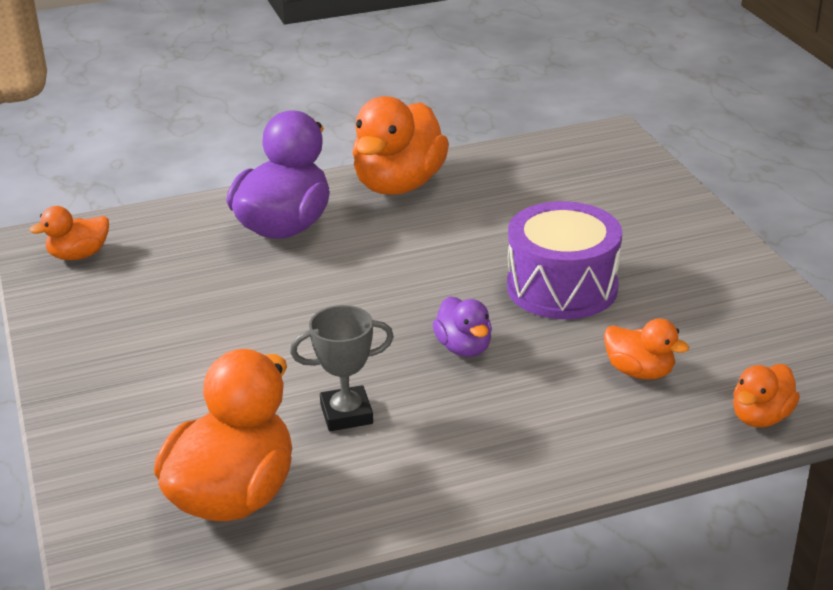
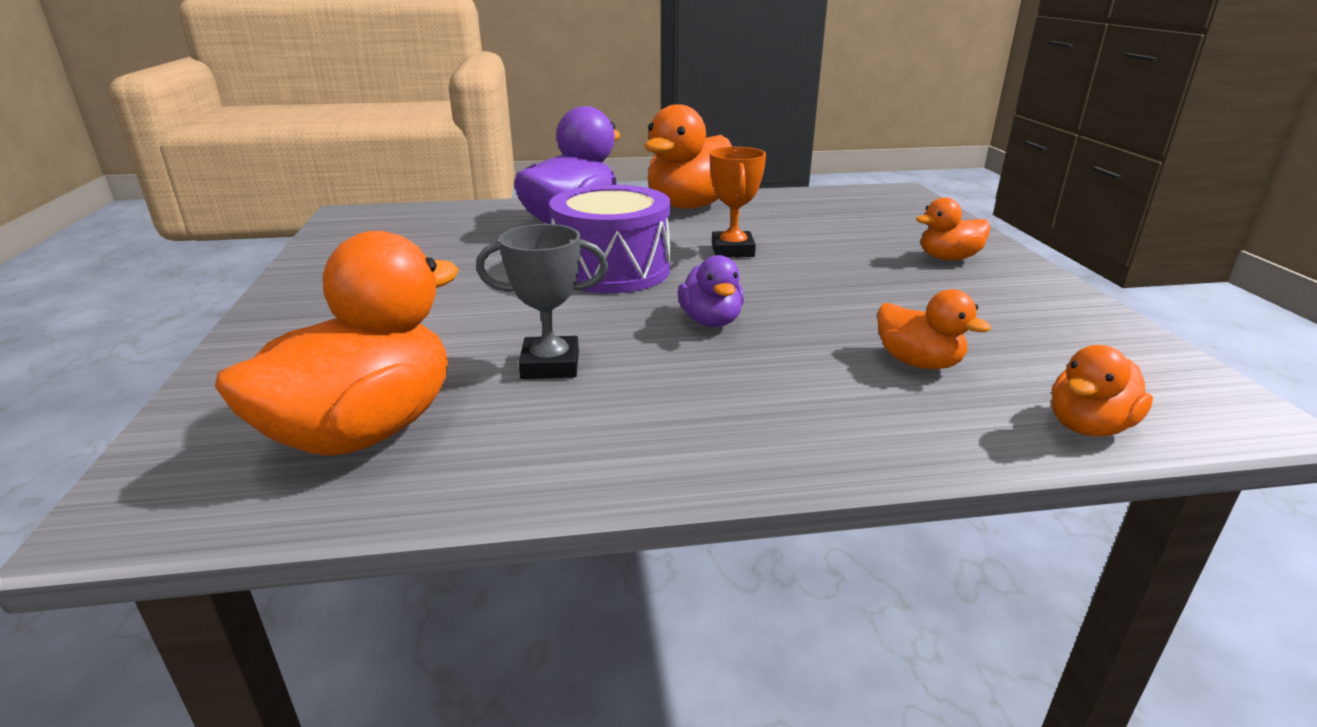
camera: 10 degrees right, 5 degrees down
orange duck [29,206,109,260] -> orange duck moved to [916,197,990,260]
purple drum [507,201,622,319] -> purple drum moved to [549,185,671,294]
none -> orange trophy [710,147,766,257]

